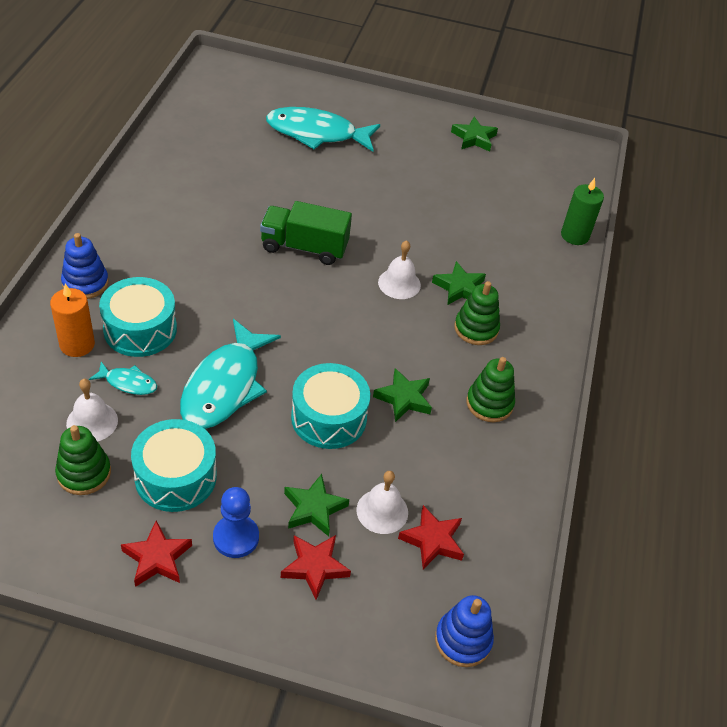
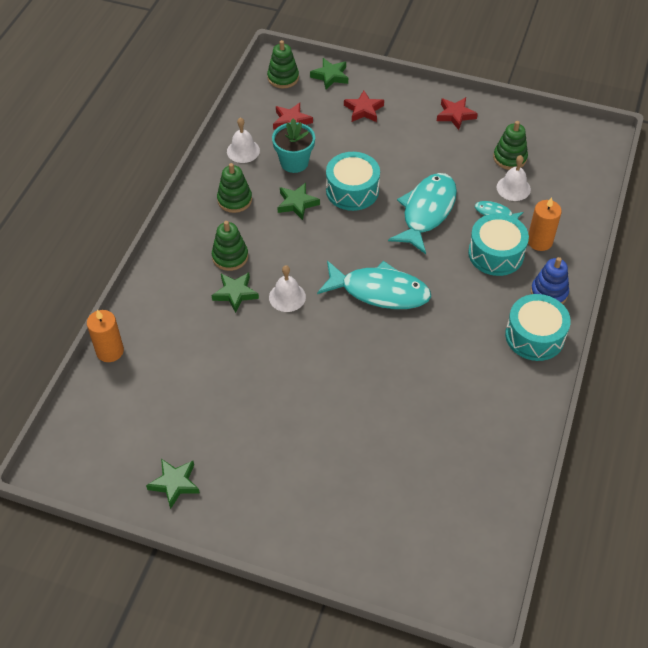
camera: 170 degrees left, 5 degrees up
turquoise drum [131,419,217,512] -> turquoise drum moved to [505,294,571,361]
blue pawn [213,487,259,558] -> none
green truck [260,201,352,265] -> none
turquoise fish [266,107,380,152] -> turquoise fish moved to [317,261,431,309]
green star [284,474,349,537] -> green star moved to [310,58,348,89]
white bell [356,471,408,534] -> white bell moved to [227,117,260,163]
blue stacking toy [435,595,494,667] -> green stacking toy [267,40,299,89]
green candle [561,178,604,245] -> orange candle [87,309,124,362]
none -> turquoise flower pot [272,118,315,173]

